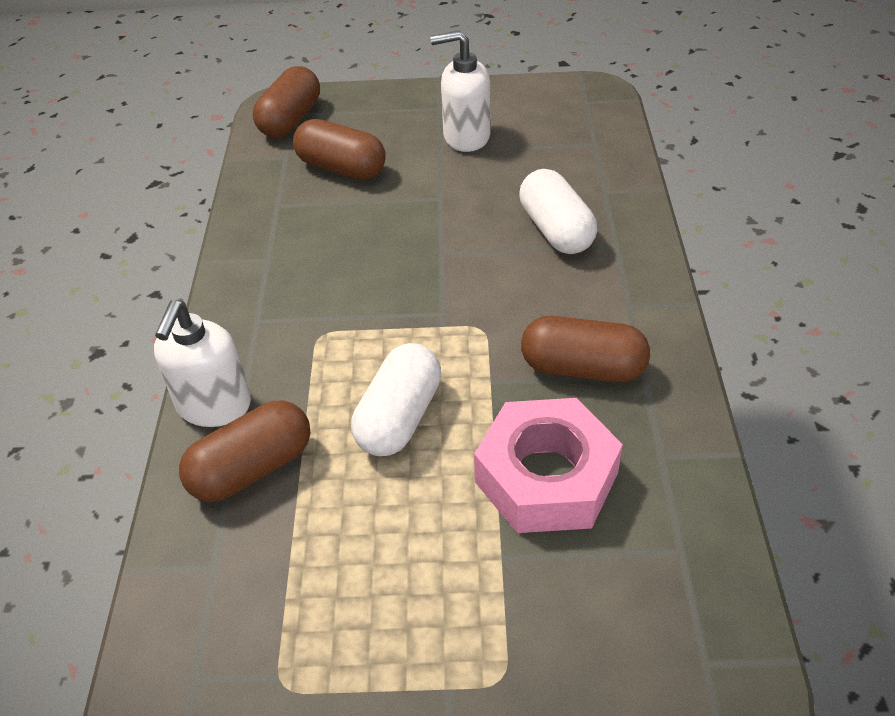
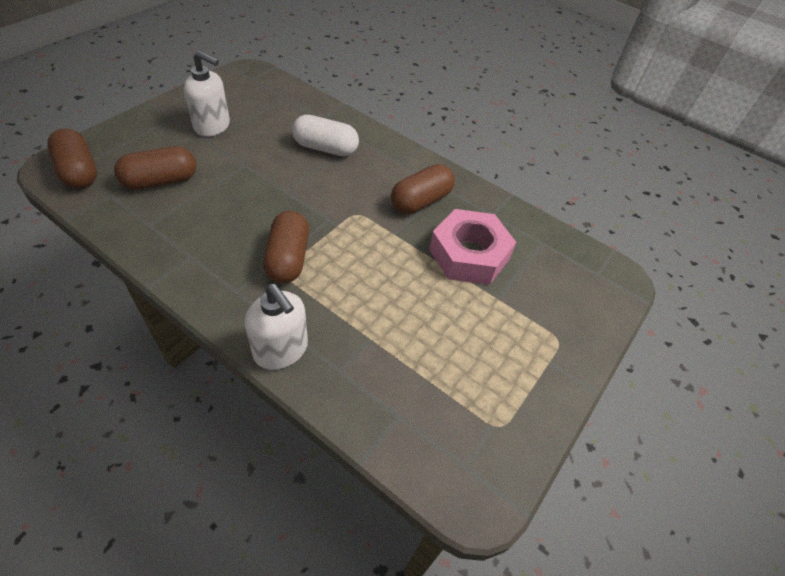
camera: 60 degrees left, 5 degrees up
brown capsule [179,400,310,502] -> brown capsule moved to [263,211,309,283]
white capsule [351,343,441,456] -> none
white soap dispenser [430,30,491,152] -> white soap dispenser turned 105 degrees counterclockwise [184,51,230,137]

